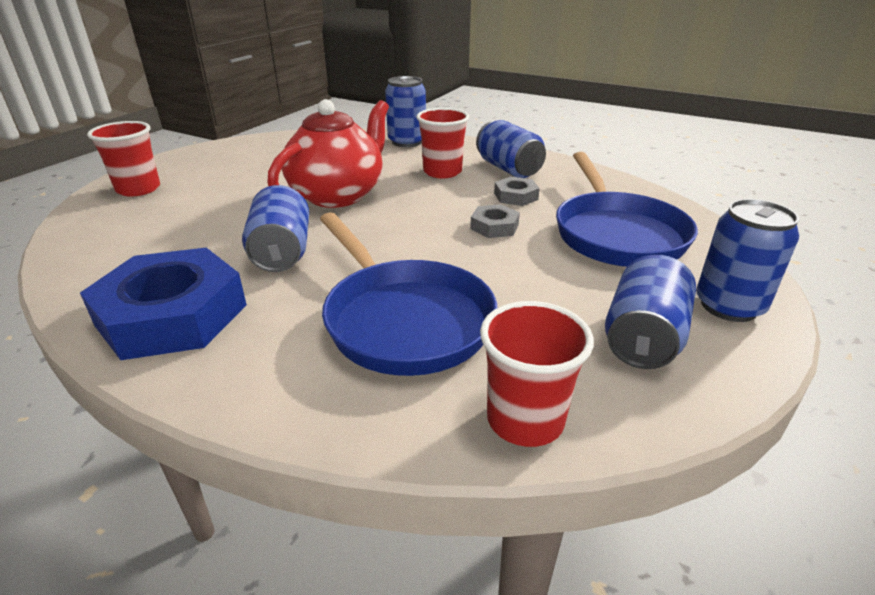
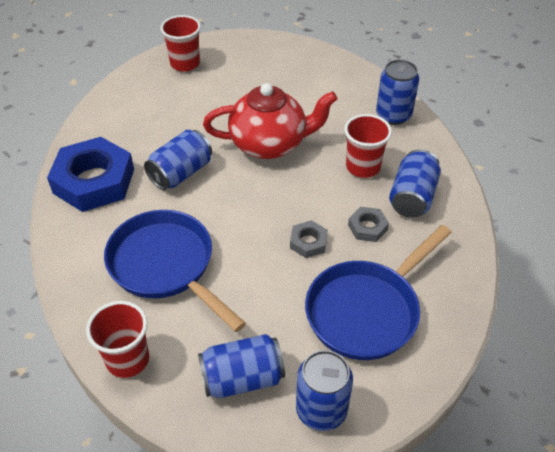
camera: 50 degrees right, 15 degrees up
blue pan [320,212,497,376] -> blue pan turned 120 degrees clockwise [104,210,246,332]

